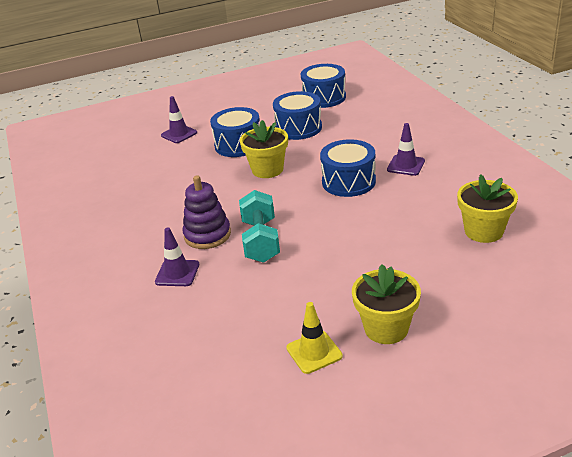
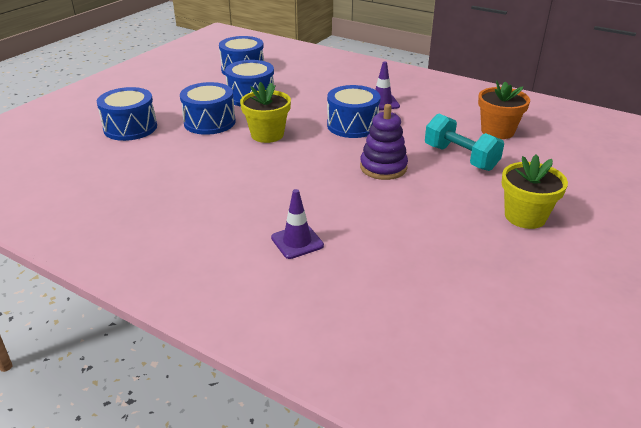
camera: 40 degrees left, 0 degrees up
purple traffic cone [161,96,197,143] -> blue drum [97,87,157,141]
purple stacking toy [183,176,231,249] -> purple stacking toy moved to [360,104,408,180]
turquoise dumbbell [239,190,280,263] -> turquoise dumbbell moved to [425,113,504,171]
yellow traffic cone [286,302,343,374] -> none
yellow flower pot [457,174,518,243] -> orange flower pot [478,80,530,139]

